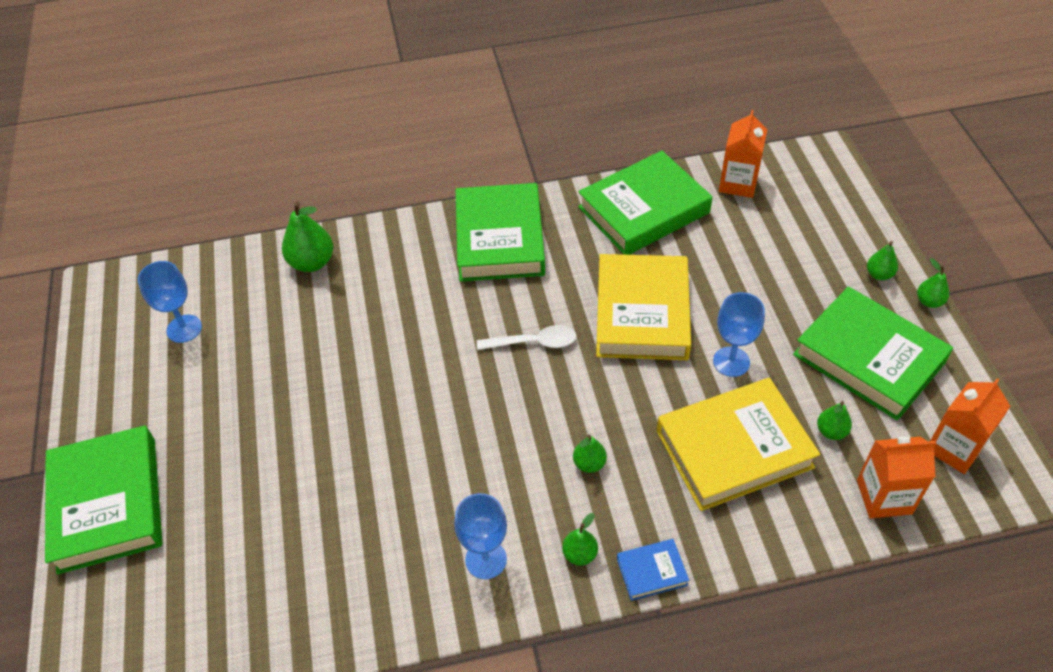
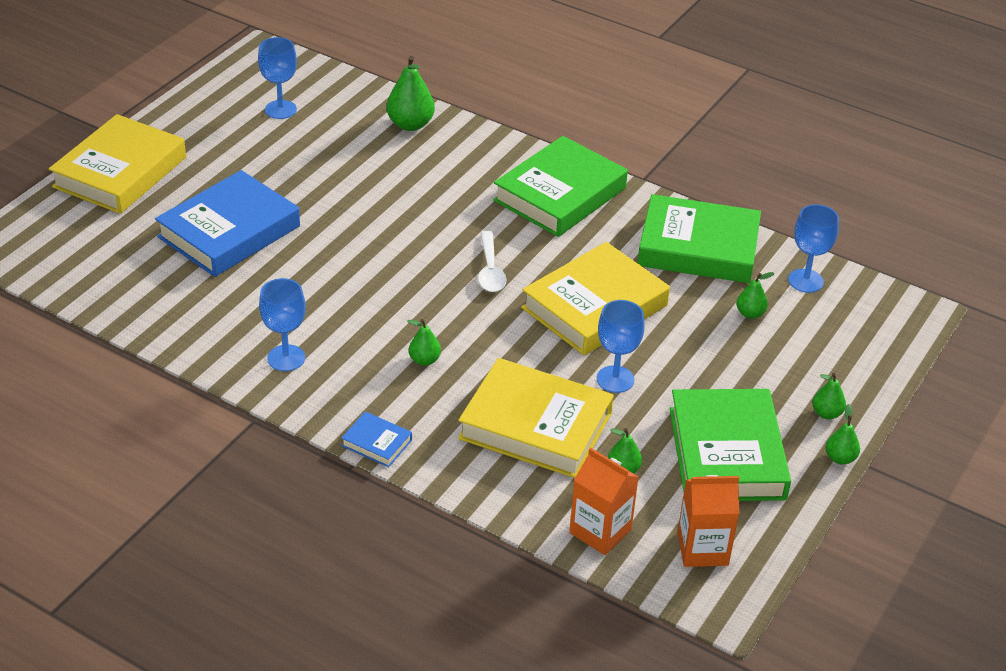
camera: 40 degrees right, 10 degrees down
green book [45,425,162,574] -> yellow book [49,114,186,214]
white spoon [477,325,577,350] -> white spoon turned 45 degrees clockwise [478,231,506,292]
green pear [562,513,598,566] -> green pear moved to [736,272,774,319]
orange carton [719,110,768,198] -> blue goblet [788,204,839,293]
none -> blue book [155,170,300,277]

